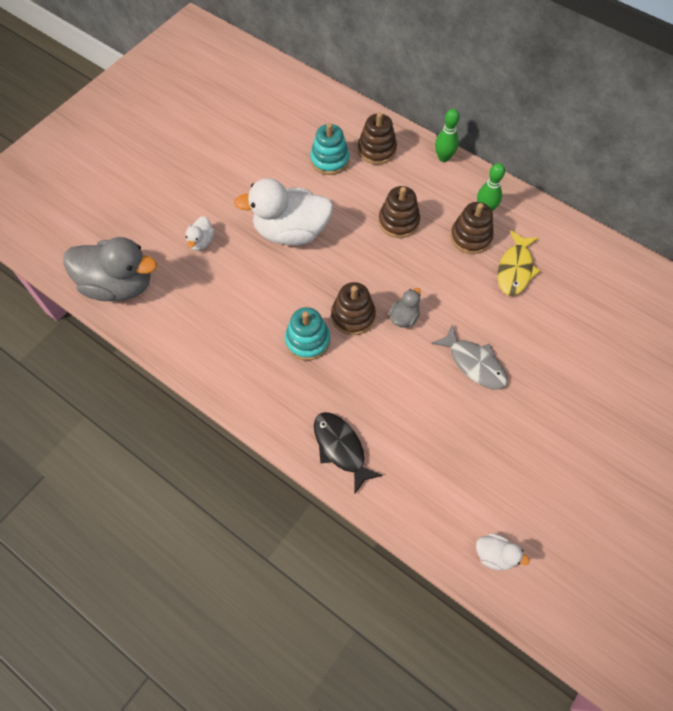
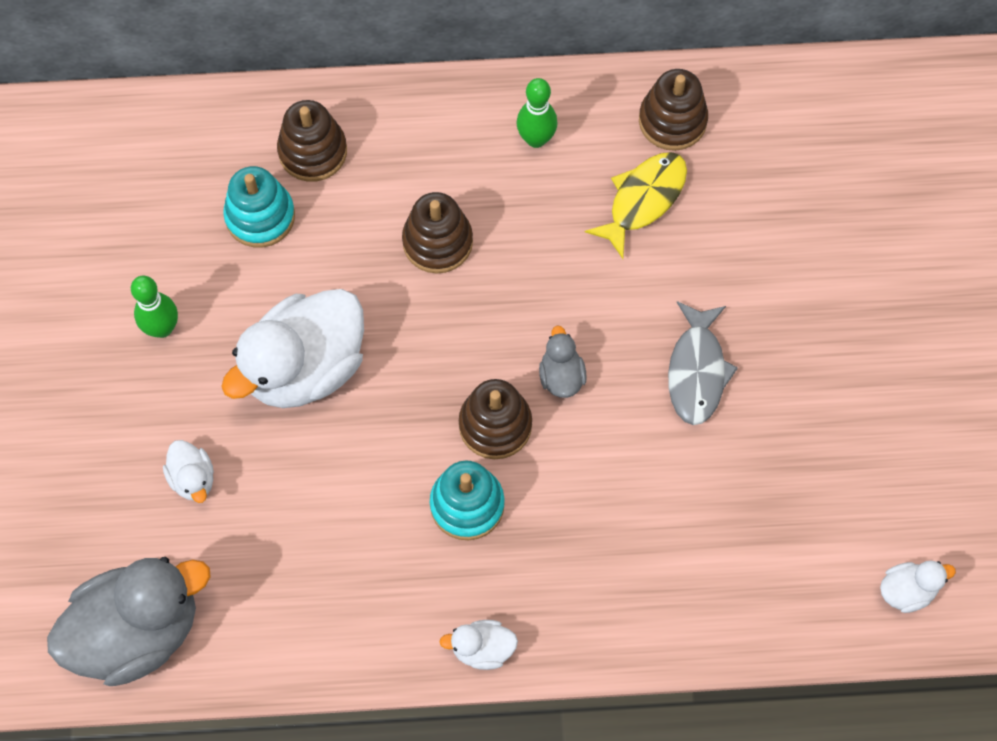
camera: 40 degrees left, 5 degrees up
black fish [314,412,383,493] -> none
grey fish [431,325,507,390] -> grey fish turned 90 degrees clockwise [668,301,738,425]
green bowling pin [435,109,460,162] -> green bowling pin moved to [131,275,178,338]
brown stacking toy [450,202,494,254] -> brown stacking toy moved to [639,69,708,151]
yellow fish [498,230,540,296] -> yellow fish turned 120 degrees counterclockwise [585,152,687,259]
none -> white duck [439,620,518,670]

